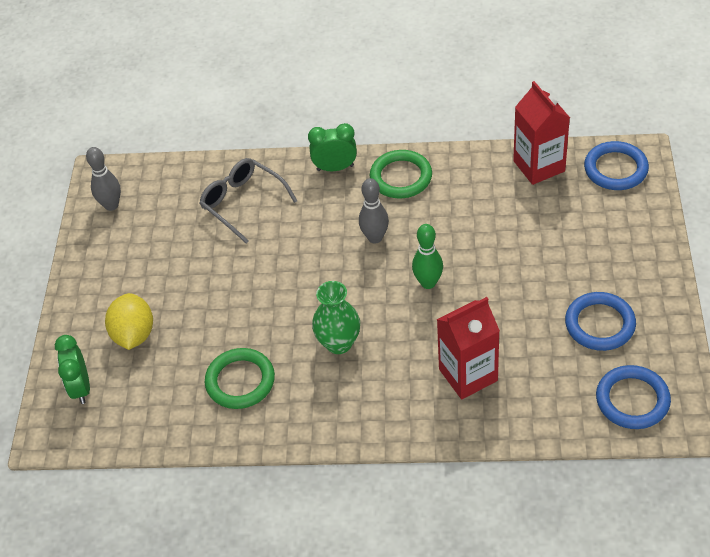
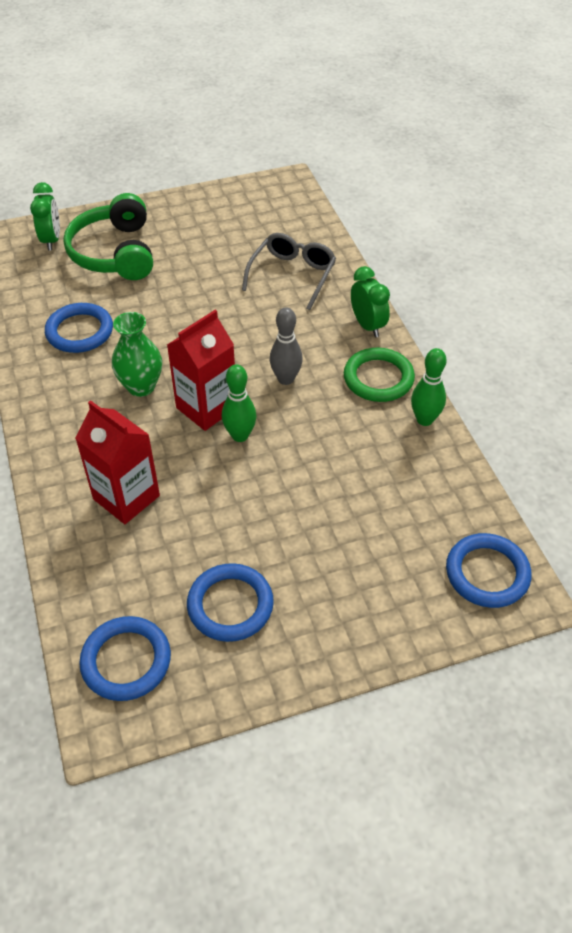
camera: 65 degrees right, 0 degrees up
green clock [55,335,90,404] -> green clock turned 120 degrees clockwise [30,182,60,251]
grey bowling pin [86,147,121,211] -> none
yellow lemon [105,293,153,350] -> green headphones [63,193,153,280]
green ring [205,348,275,409] -> blue ring [45,303,113,353]
red carton [513,81,570,185] -> red carton moved to [167,310,235,431]
none -> green bowling pin [411,348,446,426]

